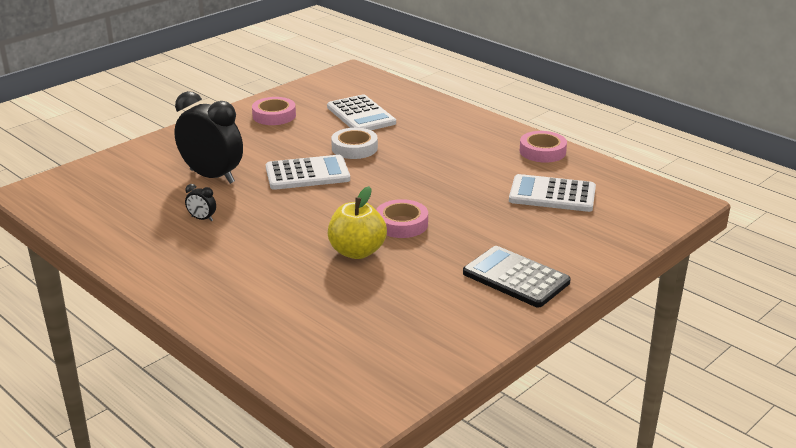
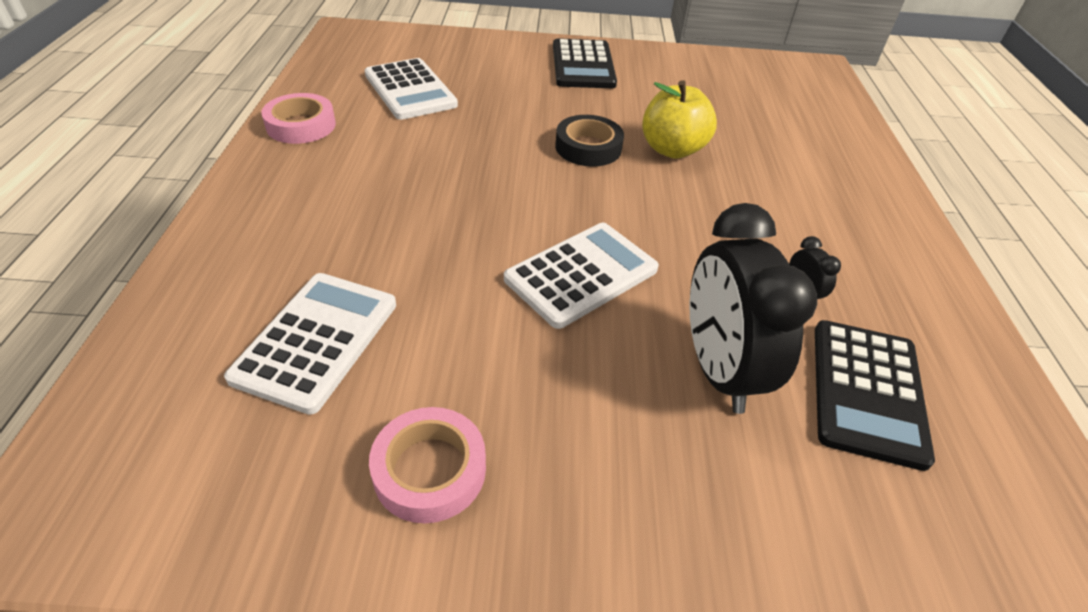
camera: 135 degrees left, 15 degrees up
white calculator [266,155,350,190] -> white calculator turned 105 degrees clockwise [504,223,659,329]
white tape [331,128,378,159] -> none
pink tape [376,199,428,238] -> black tape [555,115,624,167]
none -> black calculator [815,320,935,471]

